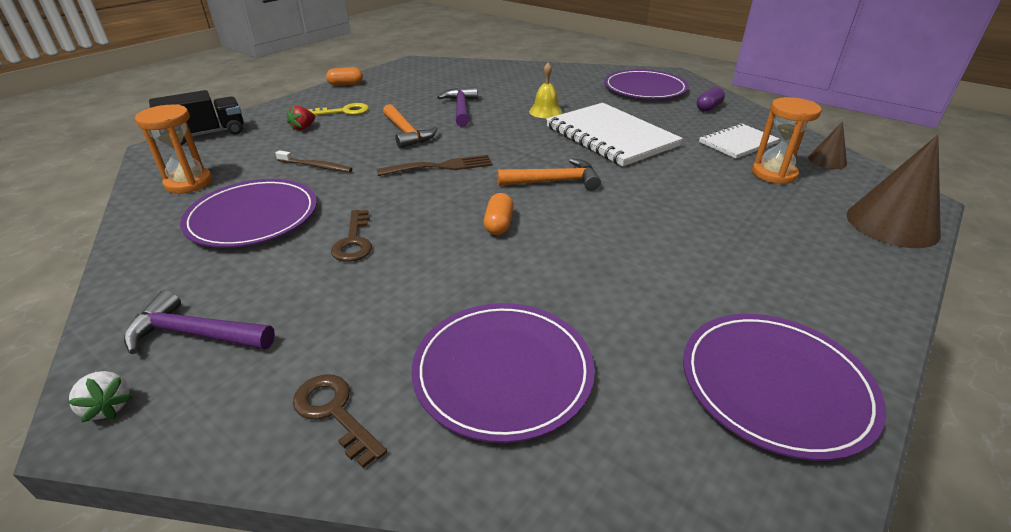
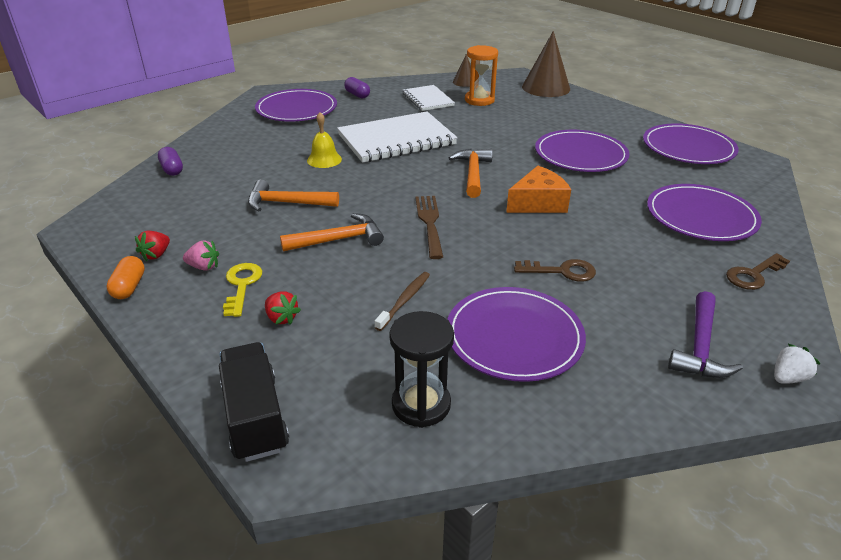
camera: 80 degrees left, 0 degrees up
orange hourglass [135,104,212,194] -> black hourglass [389,311,454,428]
purple hammer [437,87,478,127] -> orange hammer [248,179,339,212]
orange capsule [484,193,514,235] -> orange cheese [506,166,571,213]
none -> red strawberry [135,231,170,261]
none -> purple capsule [158,147,183,176]
none -> pink strawberry [183,240,219,271]
none -> purple plate [535,130,629,172]

